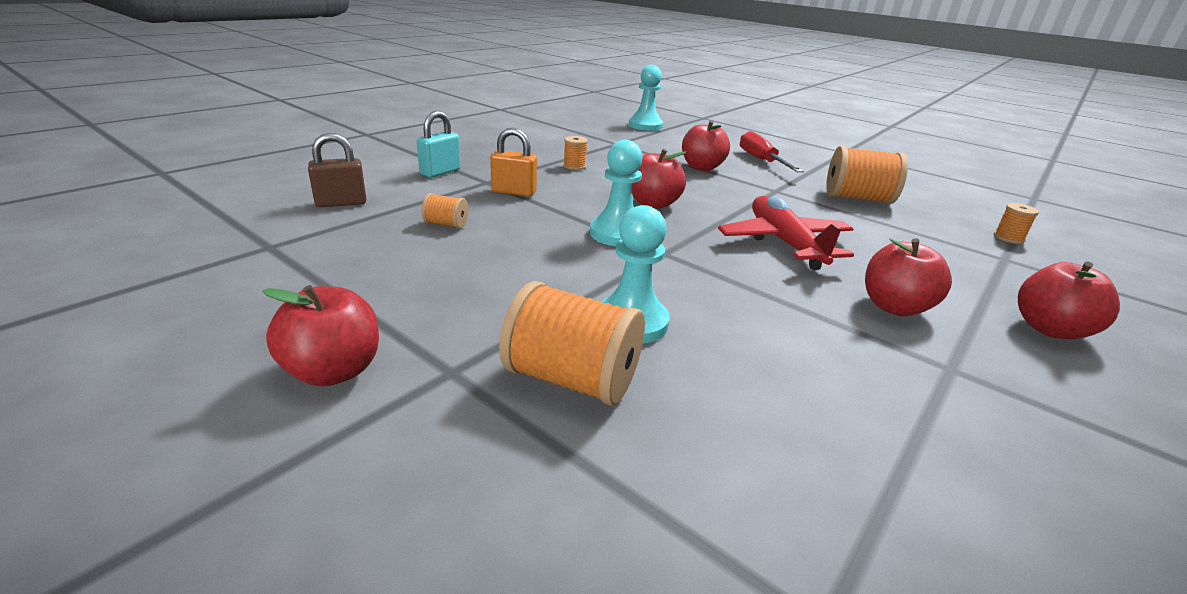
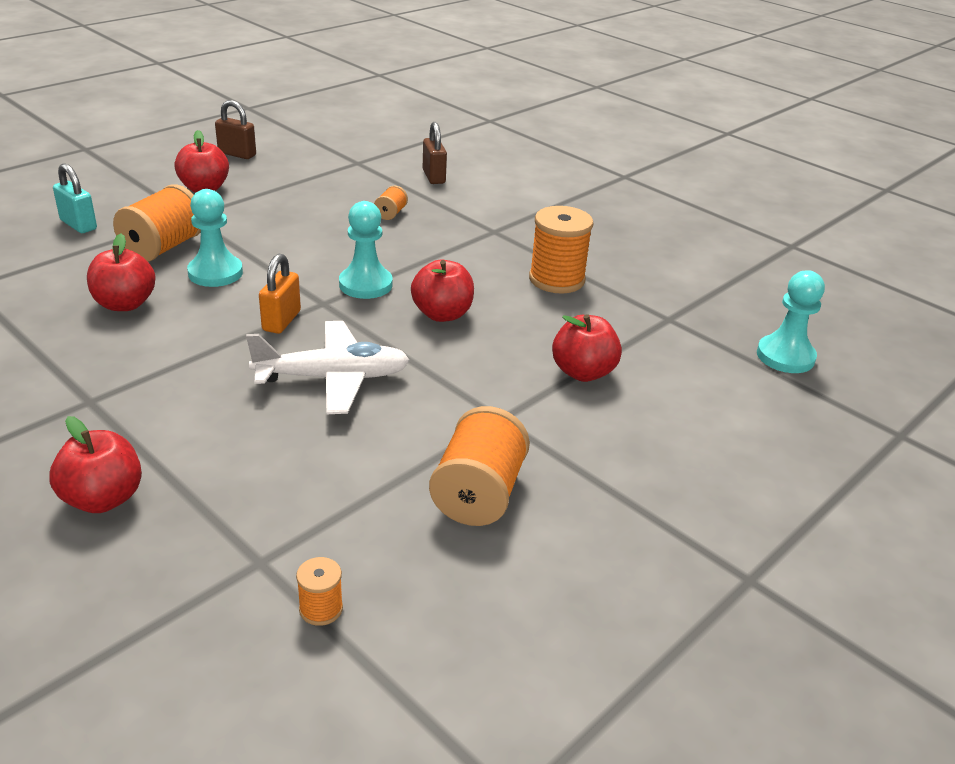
camera: 95 degrees right, 5 degrees up
turquoise padlock [417,111,461,178] -> turquoise padlock moved to [53,163,97,233]
orange padlock [490,128,537,197] -> orange padlock moved to [259,254,301,334]
orange spool [563,136,588,170] -> orange spool [529,206,593,293], size x2.06
red plane [718,196,854,270] -> white plane [246,321,409,414]
red screwdriver [740,131,804,172] -> none
red apple [865,238,952,316] -> red apple moved to [87,233,156,311]
none -> brown padlock [215,100,256,159]

